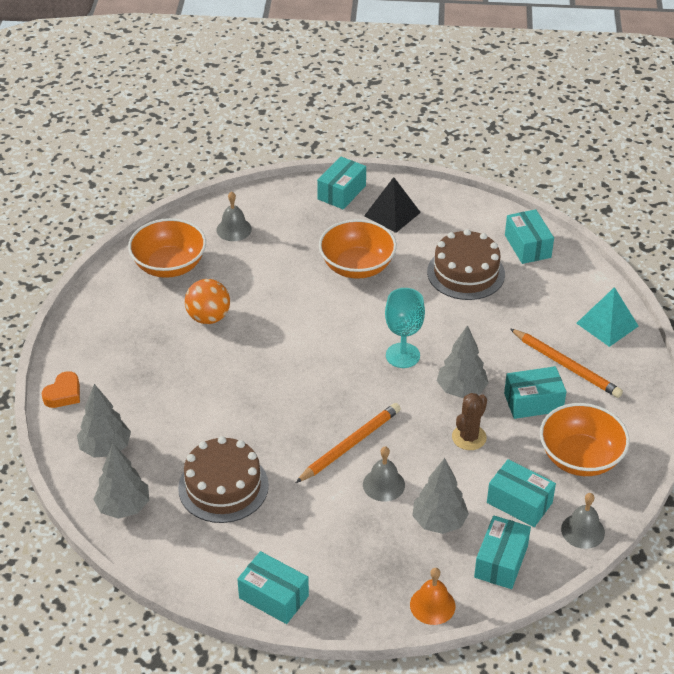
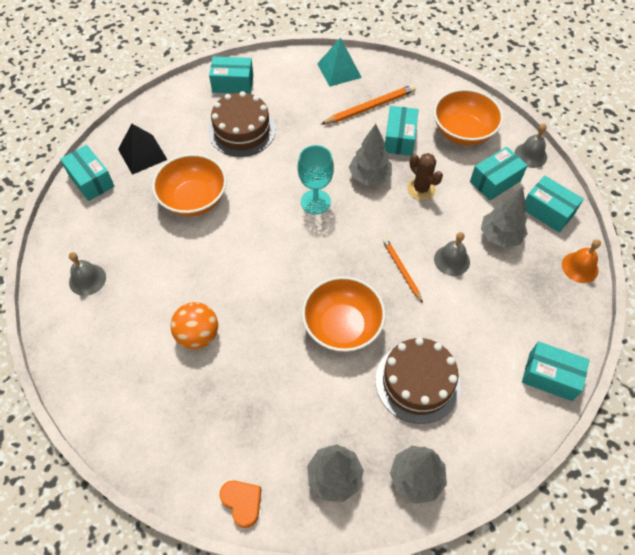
camera: 70 degrees left, 15 degrees up
orange bowl [128,218,206,278] -> orange bowl moved to [302,276,386,352]
turquoise box [237,551,309,624] -> turquoise box turned 60 degrees clockwise [522,341,590,401]
orange pencil [296,403,401,483] -> orange pencil [382,238,423,303], size x0.64

